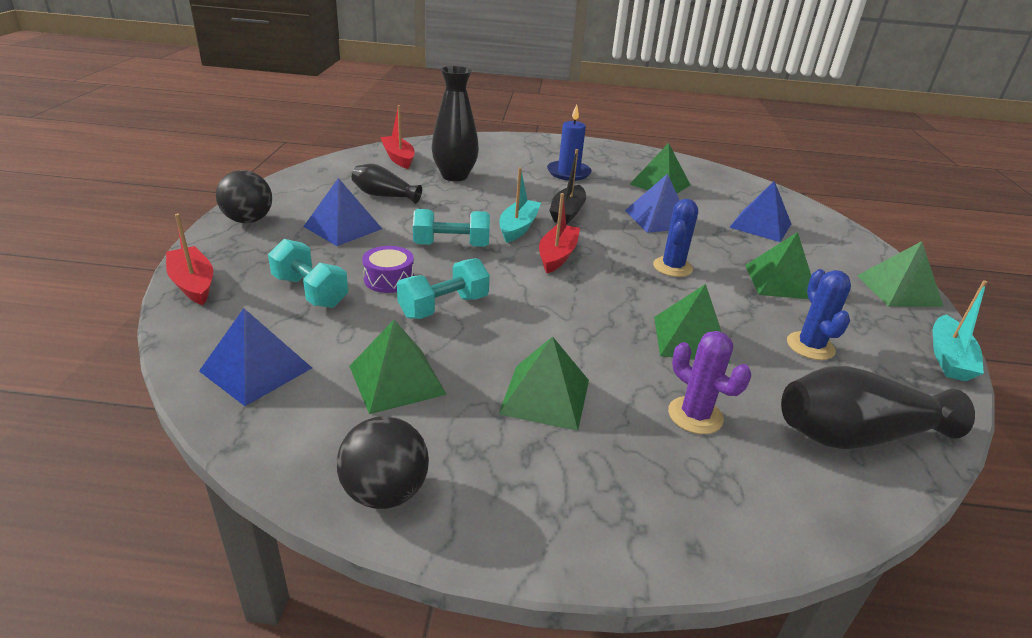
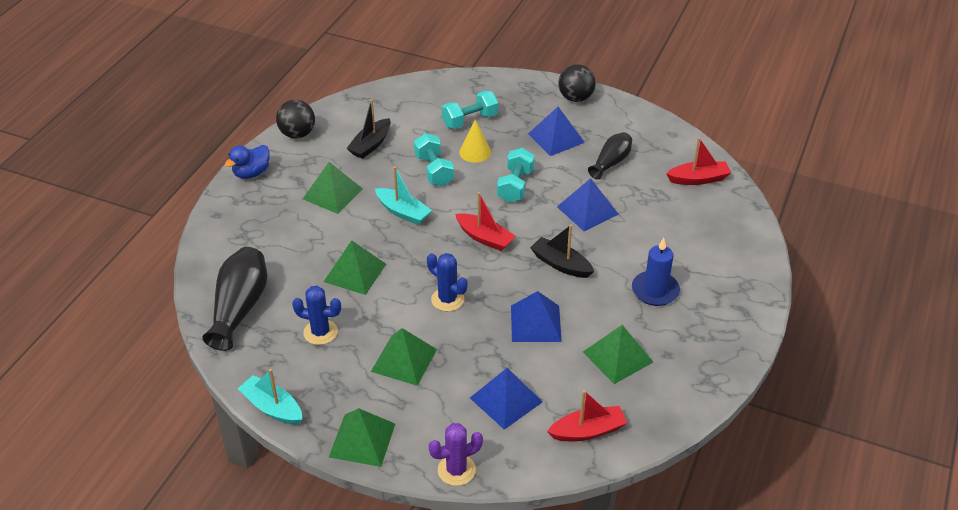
camera: 110 degrees right, 10 degrees up
red boat [166,214,213,305] -> red boat moved to [547,390,627,441]
blue pyramid [199,308,312,406] -> blue pyramid moved to [557,178,619,231]
green pyramid [349,320,447,414] -> black boat [347,99,391,159]
purple drum [362,246,414,293] -> yellow cone [459,120,491,163]
black vase [432,66,479,181] -> none
turquoise boat [500,167,541,243] -> turquoise boat moved to [375,166,432,225]
purple cactus [668,331,751,434] -> purple cactus moved to [429,423,483,486]
none -> blue duck [225,145,270,179]

